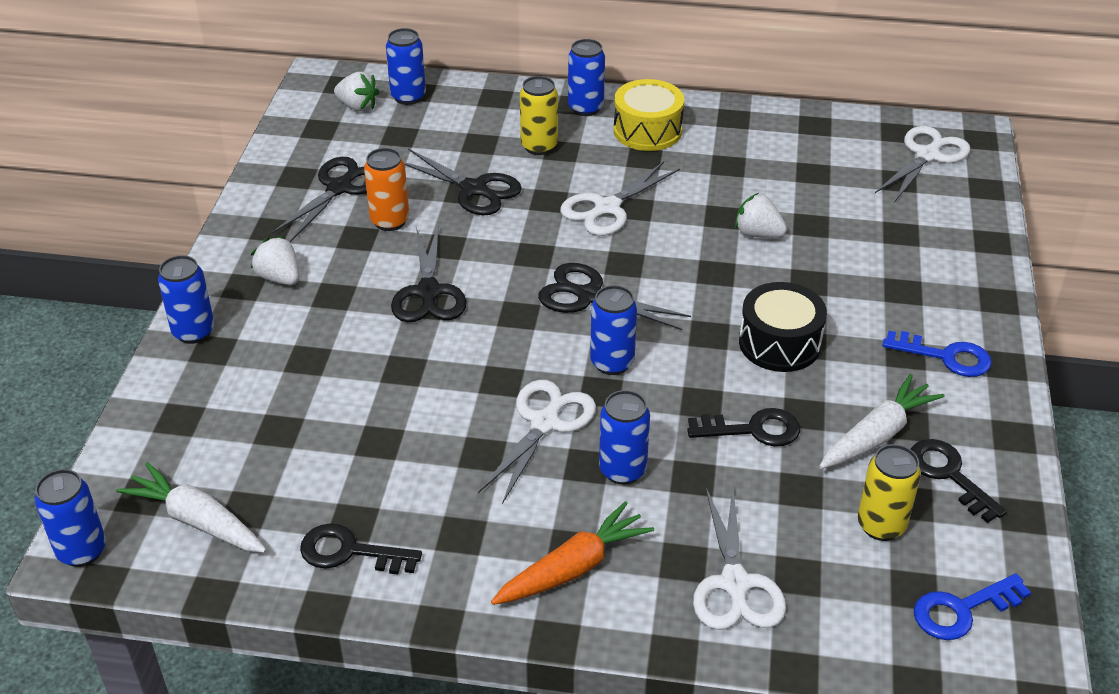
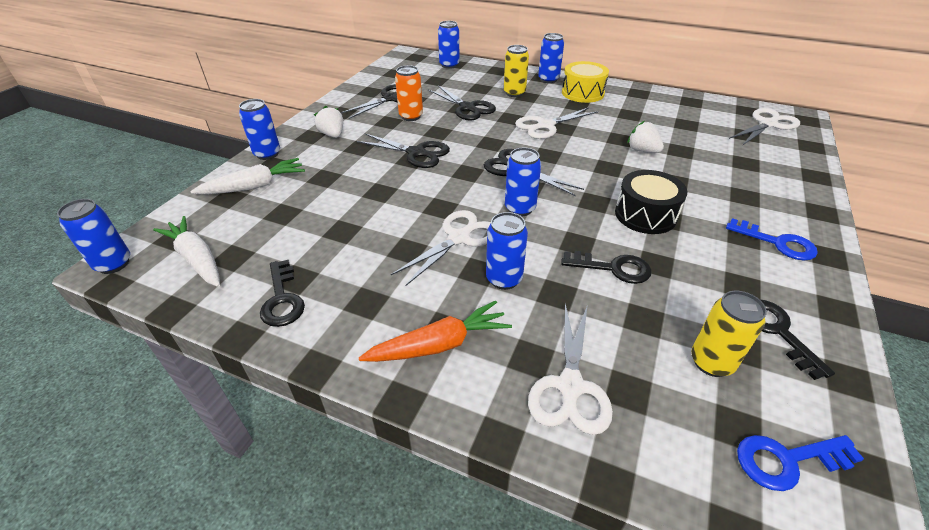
camera: 15 degrees right, 0 degrees up
black key [300,523,422,575] -> black key turned 135 degrees counterclockwise [260,260,305,327]
white strawberry [334,72,379,111] -> none
black scissors [391,225,466,322] -> black scissors turned 75 degrees counterclockwise [357,134,450,168]
white carrot [819,374,944,469] -> white carrot moved to [190,158,305,194]

